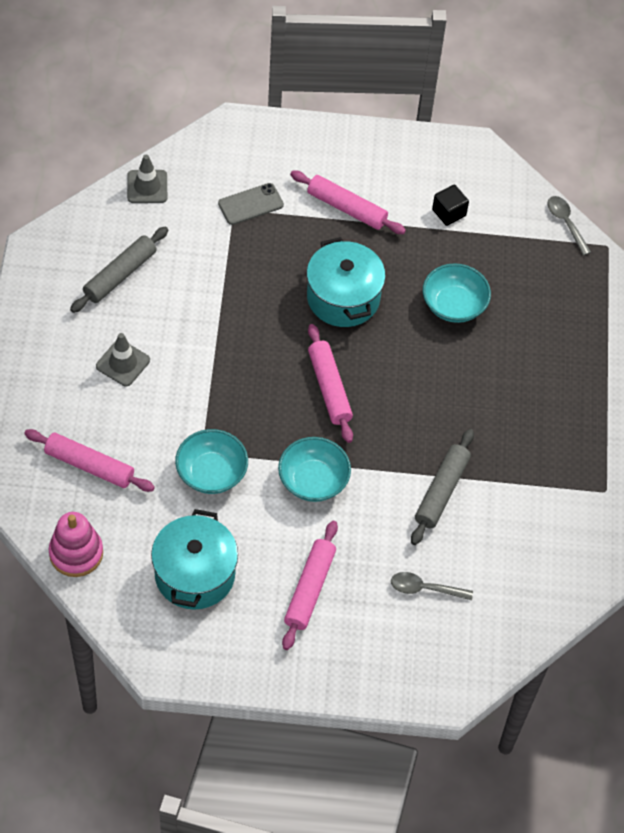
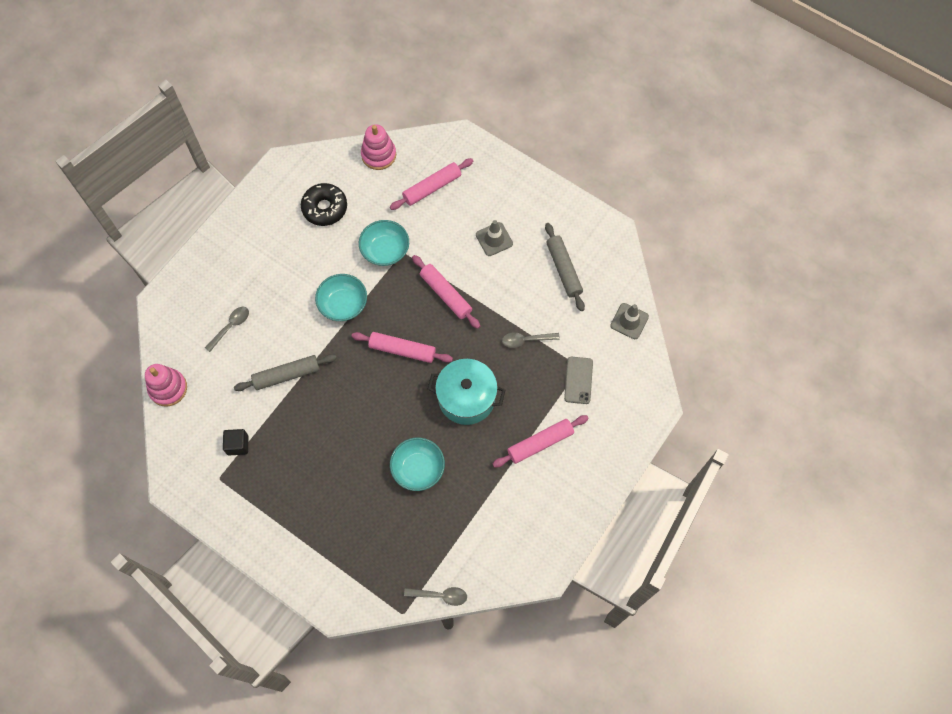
camera: 125 degrees right, 10 degrees up
turquoise pot [151,509,238,610] -> black donut [301,183,347,226]
pink rolling pin [282,521,338,650] -> pink rolling pin moved to [412,255,480,329]
grey rolling pin [411,429,474,545] -> grey rolling pin turned 75 degrees counterclockwise [234,354,337,391]
black cube [432,185,469,226] -> black cube moved to [223,429,248,455]
none -> pink stacking toy [145,364,187,407]
none -> grey spoon [502,332,560,348]

